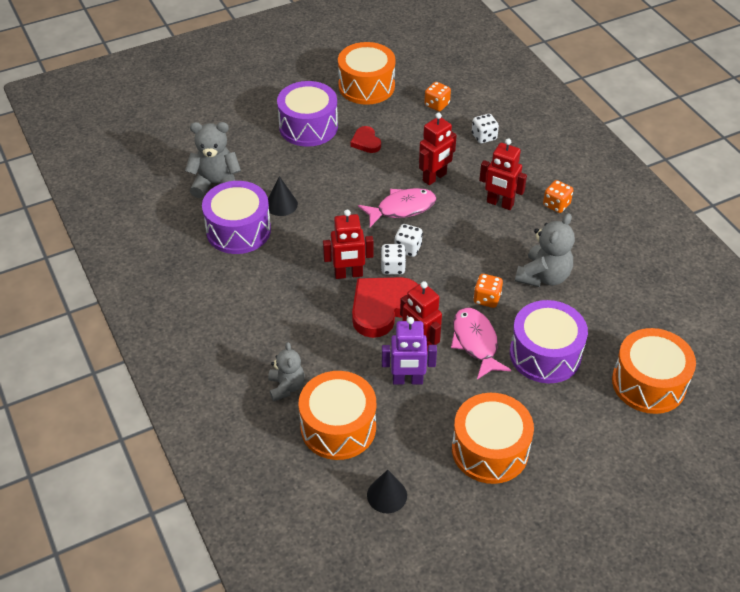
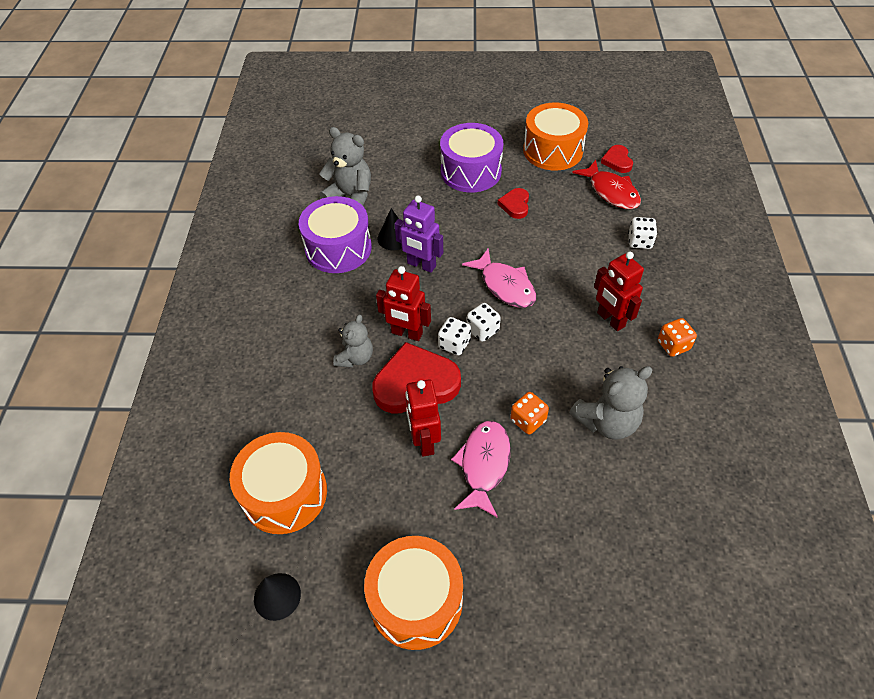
camera: 30 degrees right, 5 degrees up
grey teddy bear [268,342,305,401] -> grey teddy bear moved to [333,314,373,368]
pink fish [358,188,437,227] -> pink fish turned 45 degrees clockwise [462,249,537,308]
purple robot [382,317,437,385] -> purple robot moved to [395,195,443,273]
red robot [419,113,457,185] -> none
orange dice [424,82,451,111] -> red fish [572,160,641,209]
purple drum [510,300,588,383] -> none
orange drum [612,328,696,414] -> none
none -> red heart [601,145,633,173]

